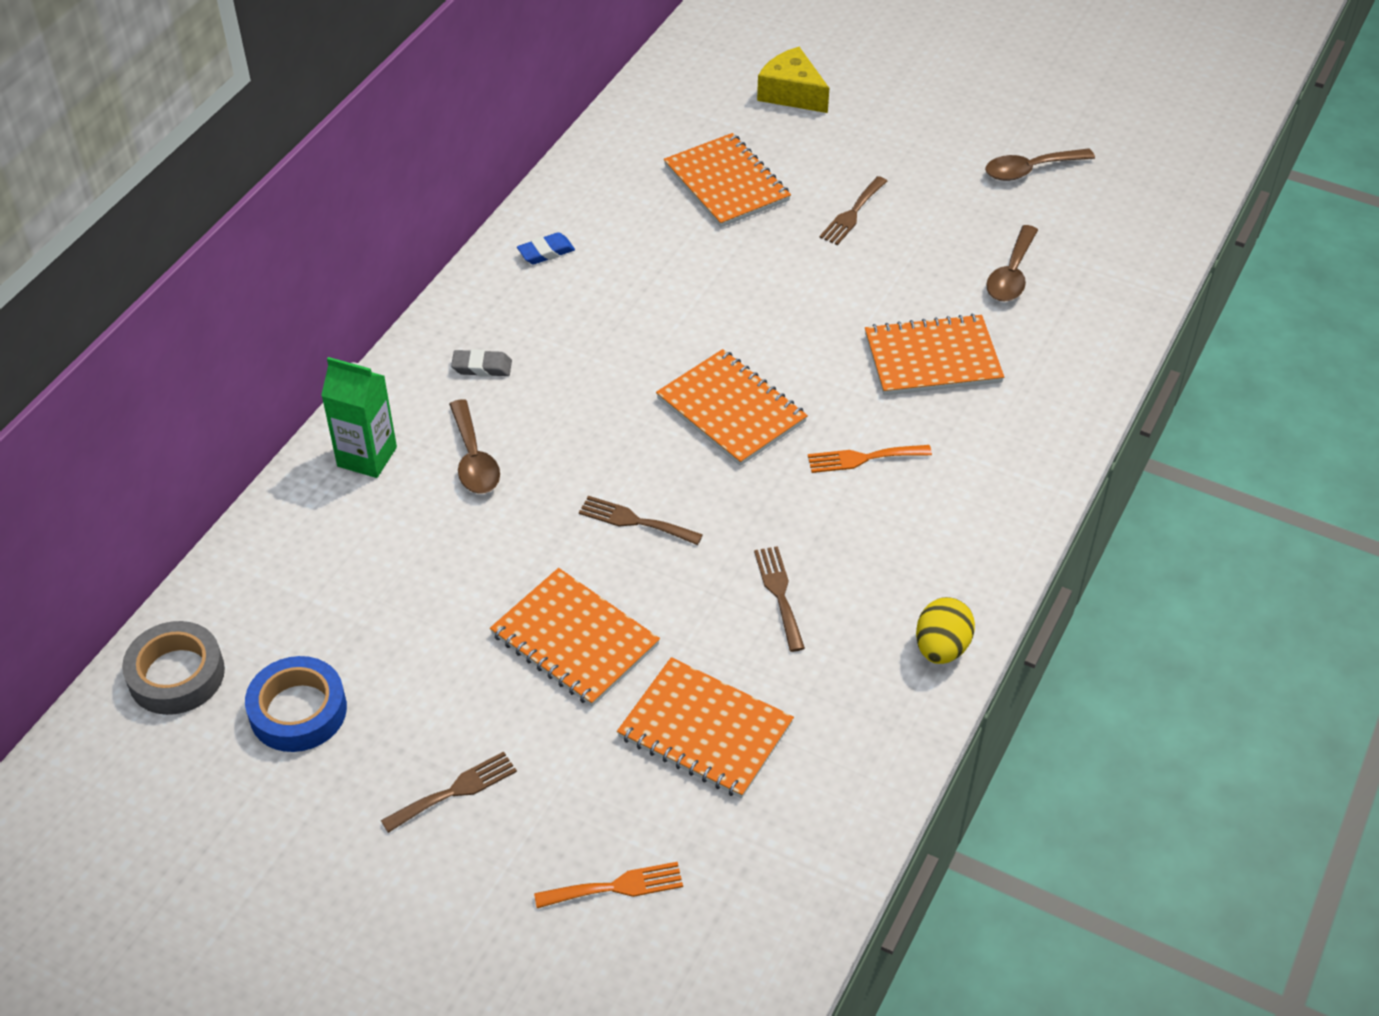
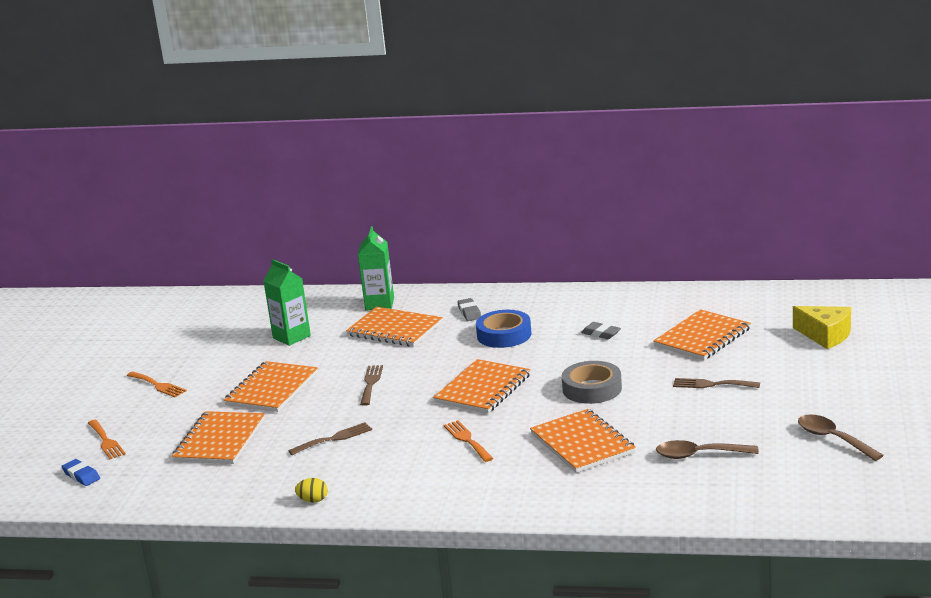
camera: 75 degrees right, 25 degrees down
grey tape [122,621,225,715] -> grey tape moved to [562,361,622,404]
blue tape [245,656,347,752] -> blue tape moved to [476,310,532,348]
brown fork [381,752,517,833] -> orange fork [127,371,187,397]
brown spoon [449,399,500,494] -> orange notebook [346,307,443,347]
blue eraser [517,232,575,264] -> blue eraser moved to [62,459,100,486]
yellow cheese [757,47,829,113] -> yellow cheese turned 105 degrees clockwise [793,306,851,349]
yellow egg [916,597,975,664] -> yellow egg [295,478,328,503], size x0.62
none -> green carton [264,259,311,346]
none -> grey eraser [581,322,621,339]

